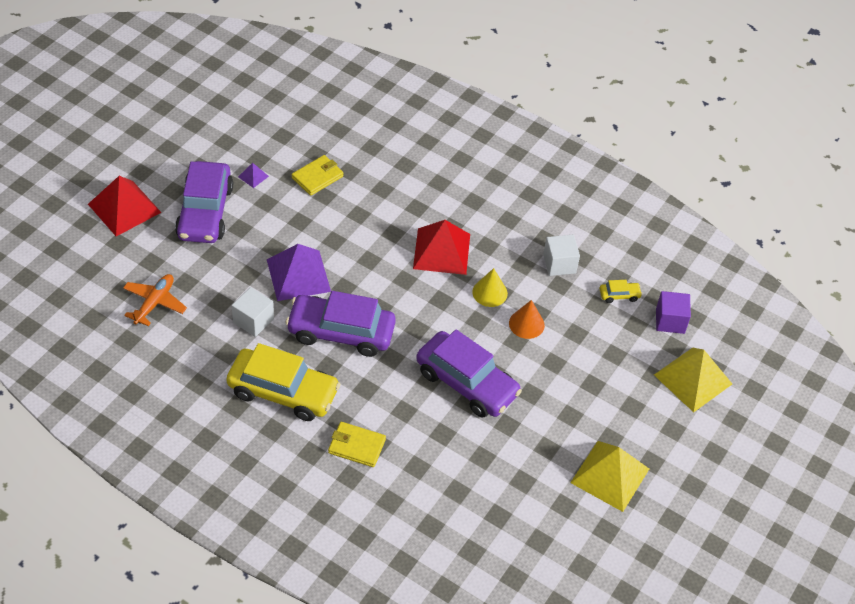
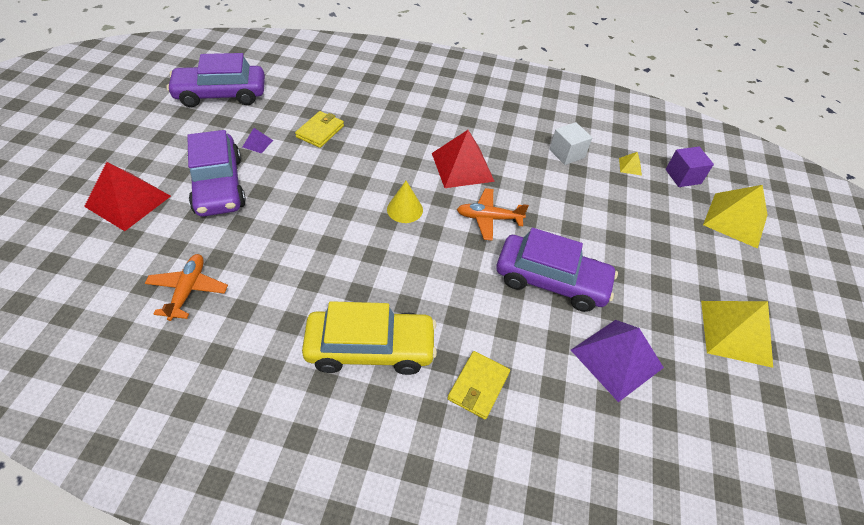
camera: 20 degrees left, 0 degrees up
white cube [232,287,274,337] -> none
purple pyramid [267,244,331,301] -> purple pyramid moved to [571,320,664,402]
purple car [285,291,396,357] -> purple car moved to [166,53,265,107]
yellow wallet [328,422,386,467] -> yellow wallet turned 60 degrees counterclockwise [447,351,510,419]
yellow cone [472,268,508,307] -> yellow cone moved to [387,181,423,223]
orange cone [509,300,545,339] -> none
yellow car [600,280,642,303] -> yellow pyramid [619,152,642,175]
none -> orange plane [457,188,529,241]

